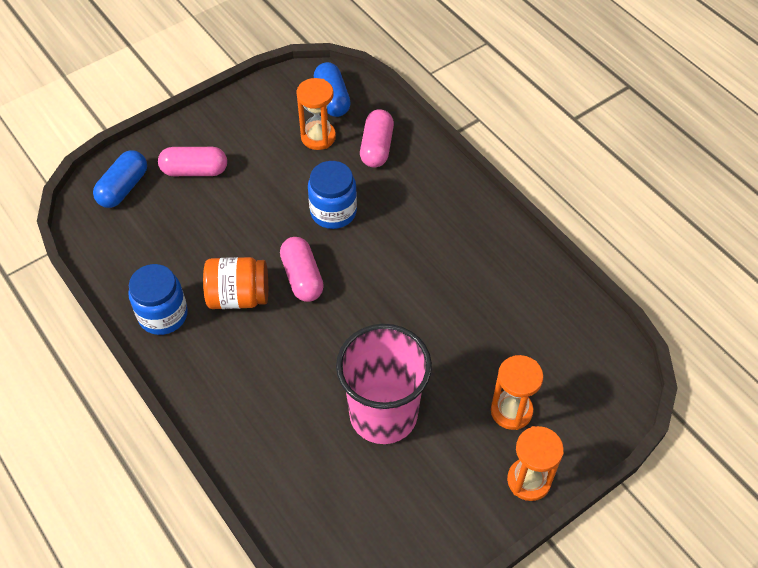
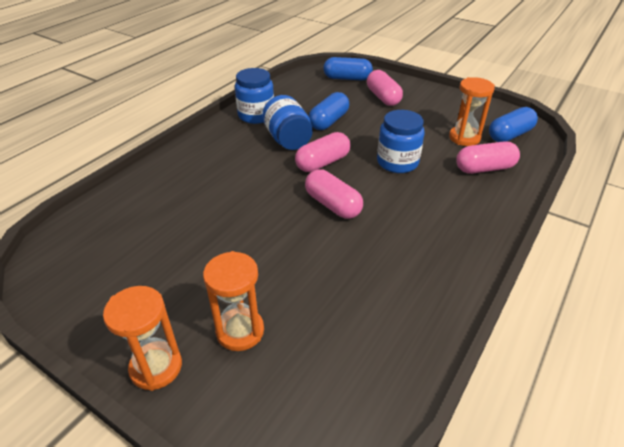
camera: 70 degrees right, 15 degrees down
orange jar [203,257,268,309] -> blue jar [262,95,313,150]
pink cup [336,324,432,444] -> none
none -> pink capsule [305,169,363,219]
none -> blue capsule [309,92,349,130]

